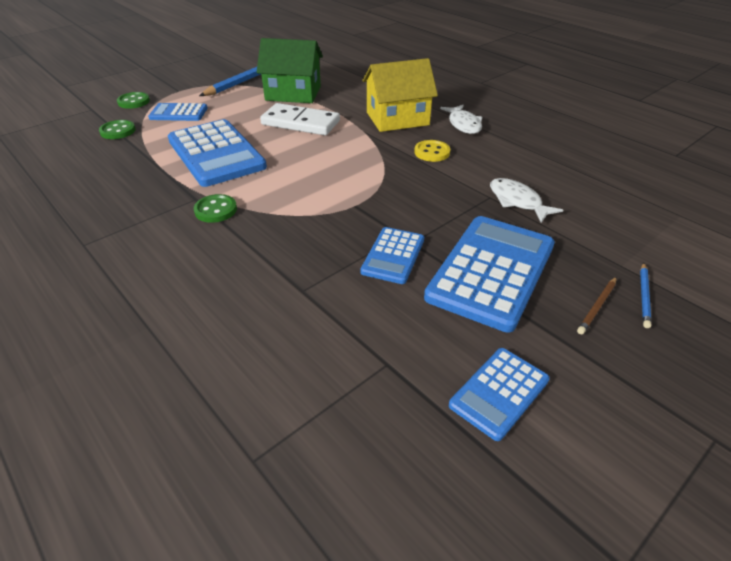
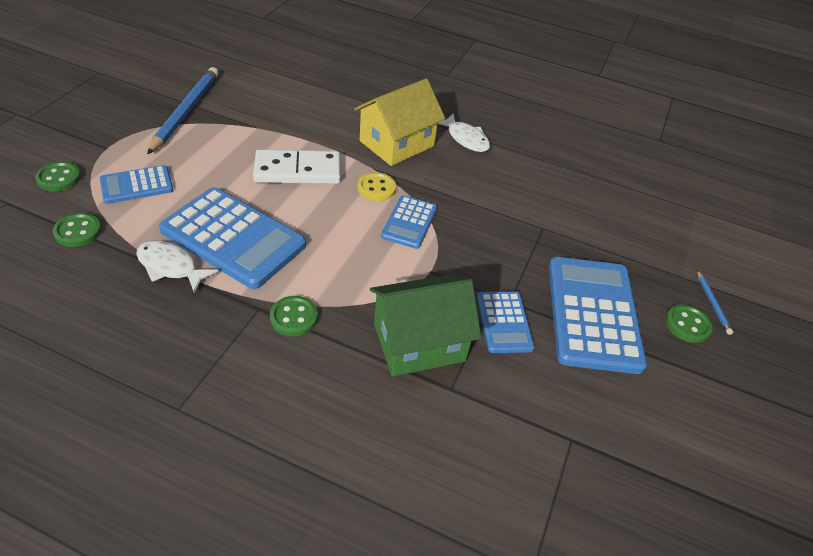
camera: 30 degrees left, 5 degrees up
green house [257,38,323,103] -> green house moved to [370,274,481,376]
yellow button [414,140,450,162] -> yellow button moved to [358,172,396,201]
blue calculator [449,348,550,441] -> blue calculator moved to [381,195,437,249]
white fish [490,178,563,223] -> white fish moved to [136,240,219,293]
brown pencil [577,277,617,334] -> green button [665,304,713,343]

